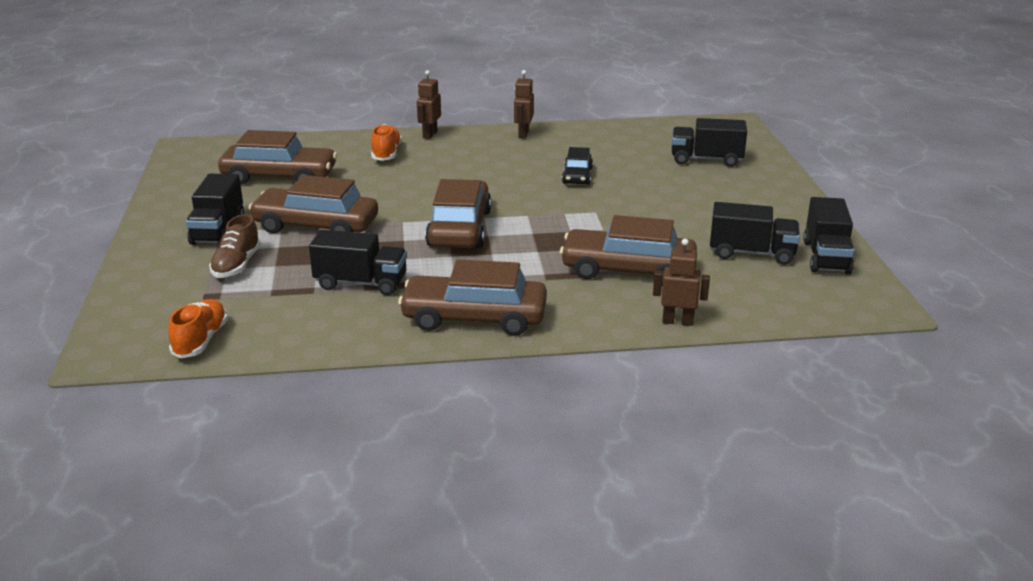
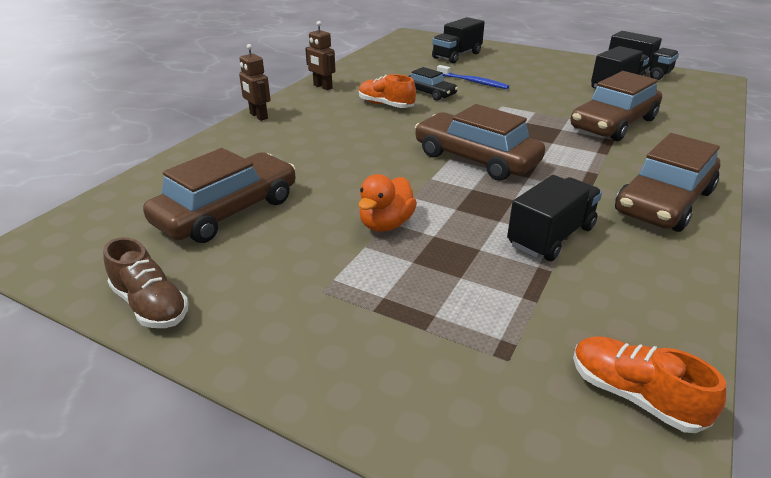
camera: 55 degrees left, 5 degrees up
black truck [186,174,244,245] -> none
brown shoe [209,214,261,278] -> brown shoe moved to [103,237,189,328]
brown car [248,175,378,233] -> orange duck [358,174,417,232]
orange shoe [371,124,402,161] -> orange shoe moved to [359,74,416,108]
brown robot [653,239,710,326] -> none
none -> blue toothbrush [437,65,509,89]

